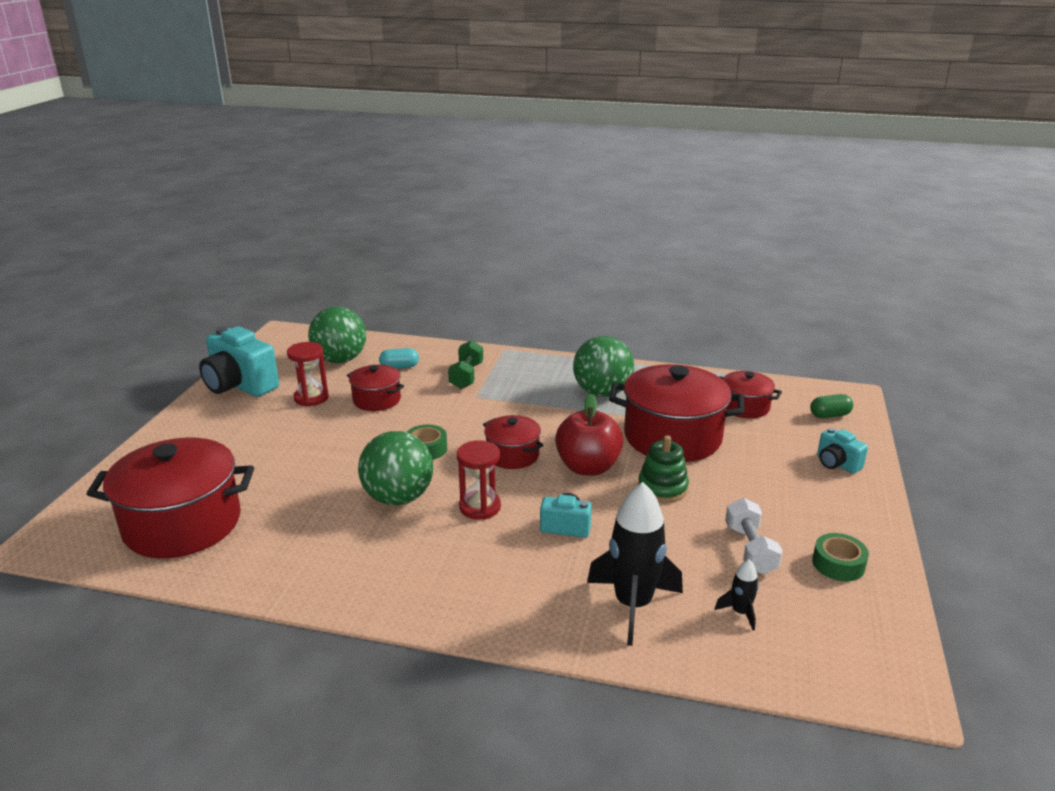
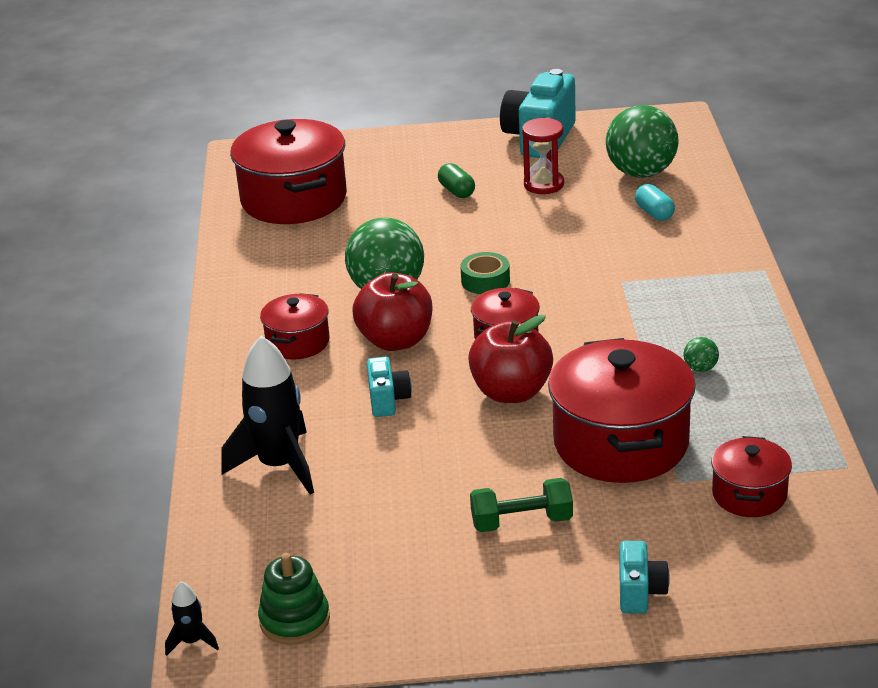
camera: 75 degrees right, 5 degrees up
red pot [347,365,404,411] -> red pot moved to [260,293,330,360]
green dumbbell [448,340,483,389] -> green dumbbell moved to [470,478,573,532]
red hourglass [457,440,501,520] -> red apple [352,272,432,351]
green ball [573,336,634,397] -> green ball [684,337,719,372], size x0.41
green stacking toy [638,435,689,503] -> green stacking toy moved to [258,553,330,645]
black rocket [715,559,759,631] -> black rocket moved to [165,581,219,656]
white dumbbell [725,498,783,575] -> none
green capsule [810,394,853,418] -> green capsule moved to [438,163,475,198]
green tape [812,533,869,581] -> none
turquoise camera [817,428,868,474] -> turquoise camera turned 150 degrees clockwise [619,541,670,614]

